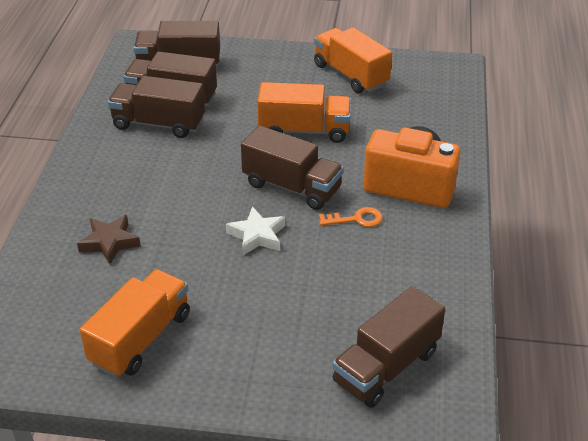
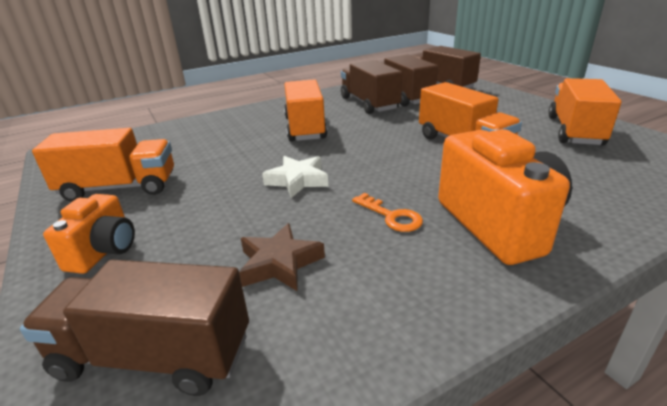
camera: 55 degrees right, 10 degrees down
brown star [77,215,141,264] -> brown star moved to [239,223,325,291]
brown truck [241,125,344,210] -> none
none -> orange camera [43,194,135,274]
none -> orange truck [284,79,327,141]

